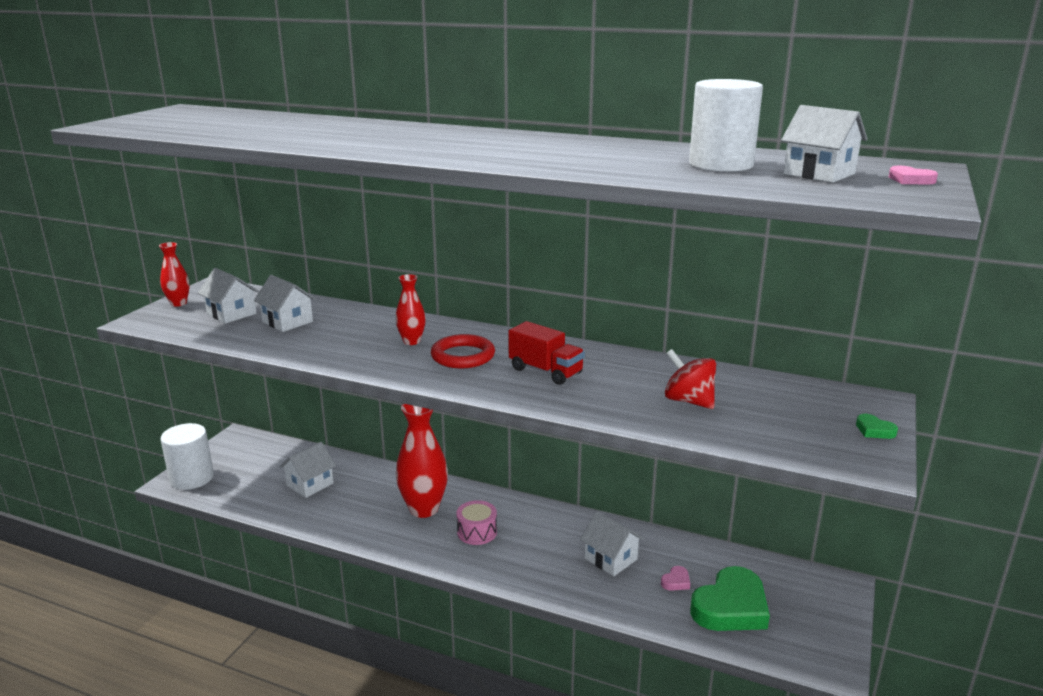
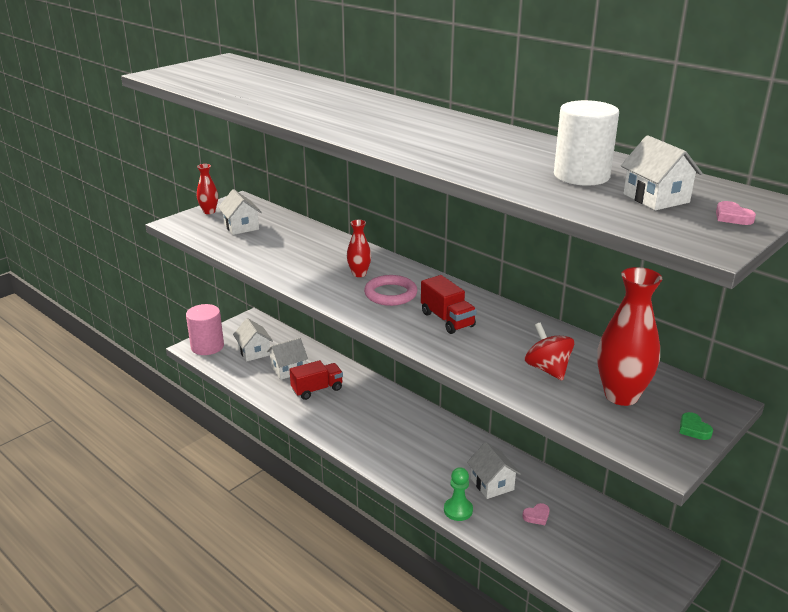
camera: 20 degrees right, 5 degrees up
white cylinder [160,423,214,490] -> pink cylinder [186,304,224,355]
white house [254,275,316,332] -> white house moved to [233,318,273,361]
red vase [396,404,448,518] -> red vase moved to [597,267,662,406]
red ring [431,334,495,368] -> pink ring [364,275,417,306]
pink drum [456,500,497,545] -> none
green heart [690,566,770,631] -> none
none -> red truck [289,360,343,400]
none -> green pawn [444,467,473,521]

